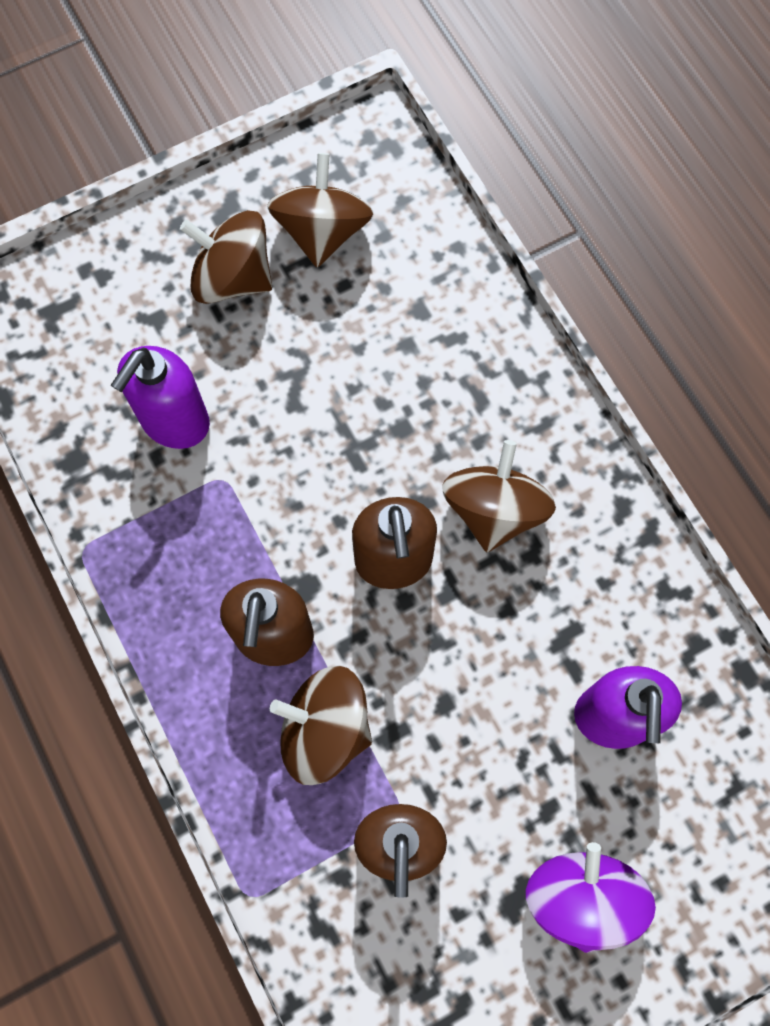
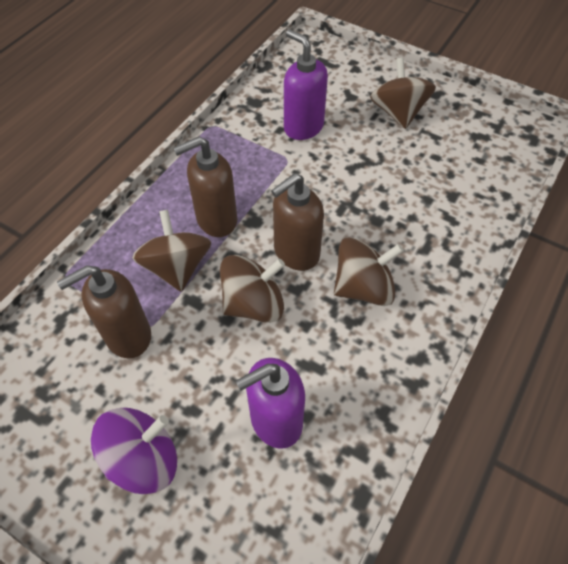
camera: 60 degrees right, 15 degrees down
purple soap dispenser [111,346,210,449] -> purple soap dispenser turned 45 degrees clockwise [284,29,328,140]
brown spinning top [267,153,373,267] -> brown spinning top moved to [220,255,285,323]

